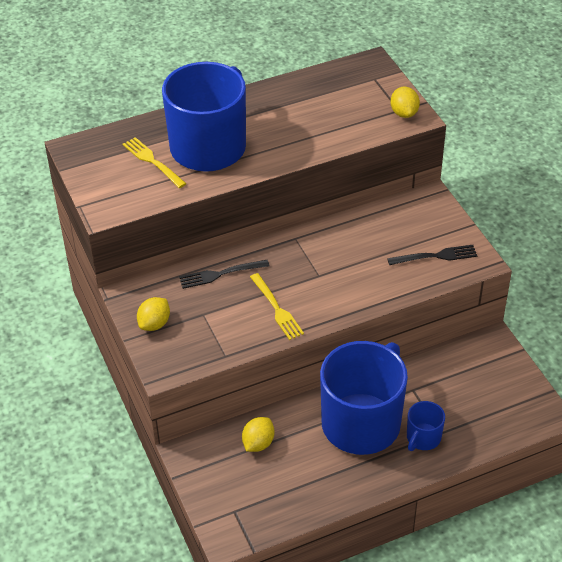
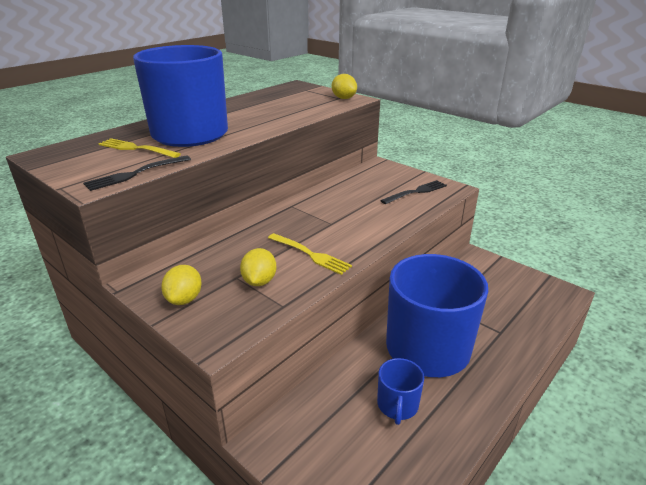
camera: 25 degrees left, 15 degrees down
black fork [179,260,270,289] -> black fork moved to [83,155,191,191]
yellow lemon [242,417,274,452] -> yellow lemon moved to [240,248,277,286]
blue mug [407,401,445,451] -> blue mug moved to [377,358,424,425]

